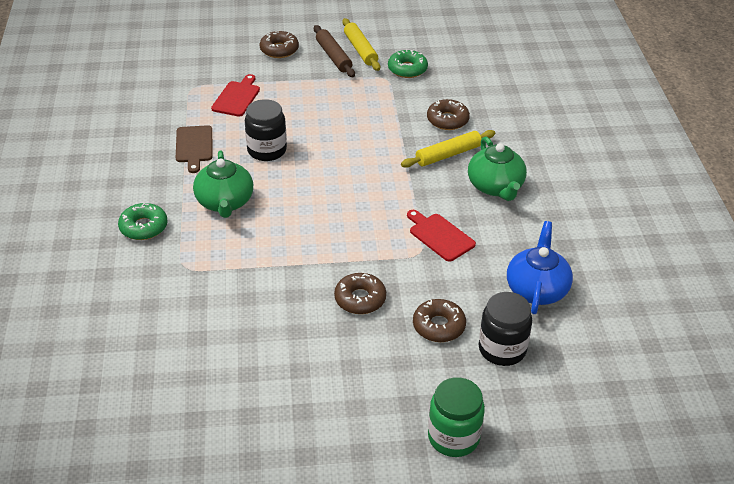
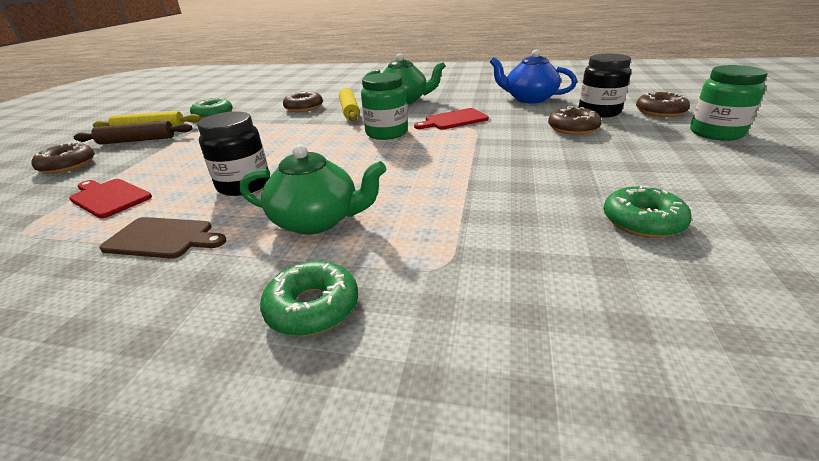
camera: 70 degrees left, 10 degrees down
brown donut [334,273,386,314] -> brown donut moved to [636,92,690,117]
none -> green jar [361,73,408,140]
none -> green donut [603,185,692,238]

